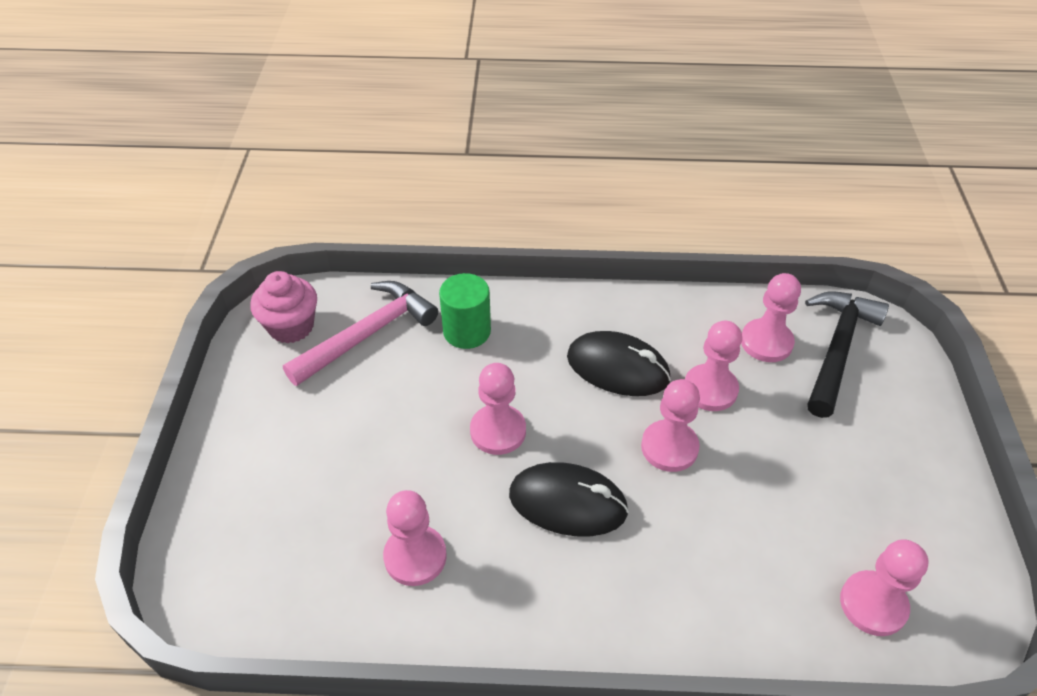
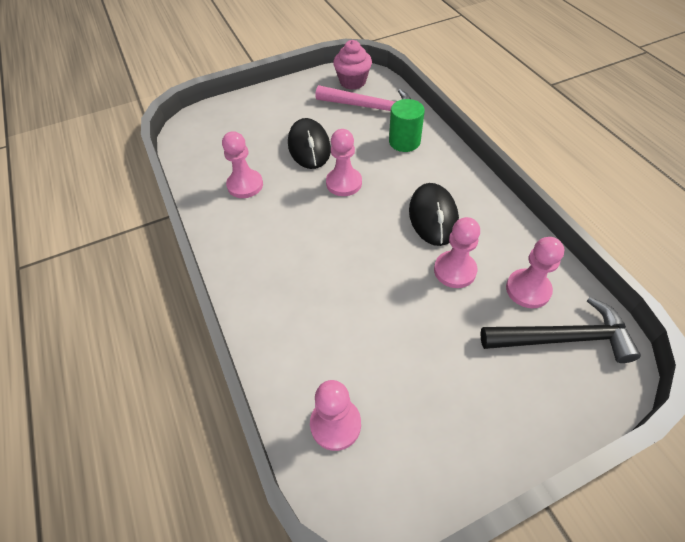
camera: 65 degrees right, 5 degrees up
black mouse [509,462,629,536] -> black mouse moved to [288,118,331,169]
pink pawn [641,379,700,472] -> none

